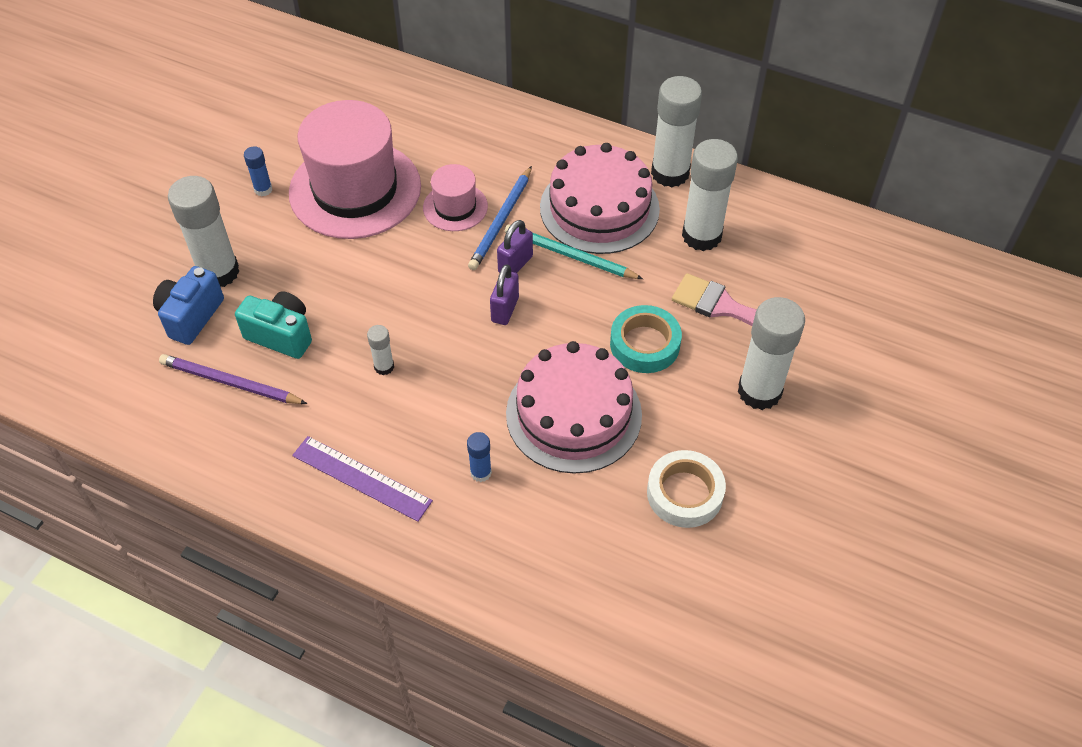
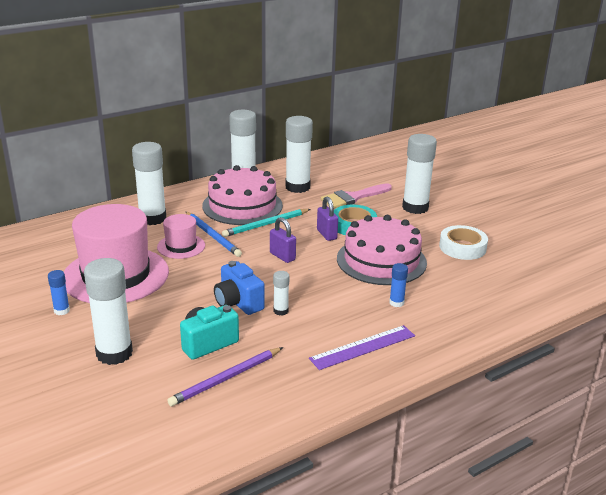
camera: 60 degrees left, 25 degrees down
blue camera [153,266,224,345] -> blue camera moved to [214,261,265,315]
purple padlock [497,220,533,273] -> purple padlock moved to [317,197,338,241]
none -> white glue stick [132,142,166,225]

